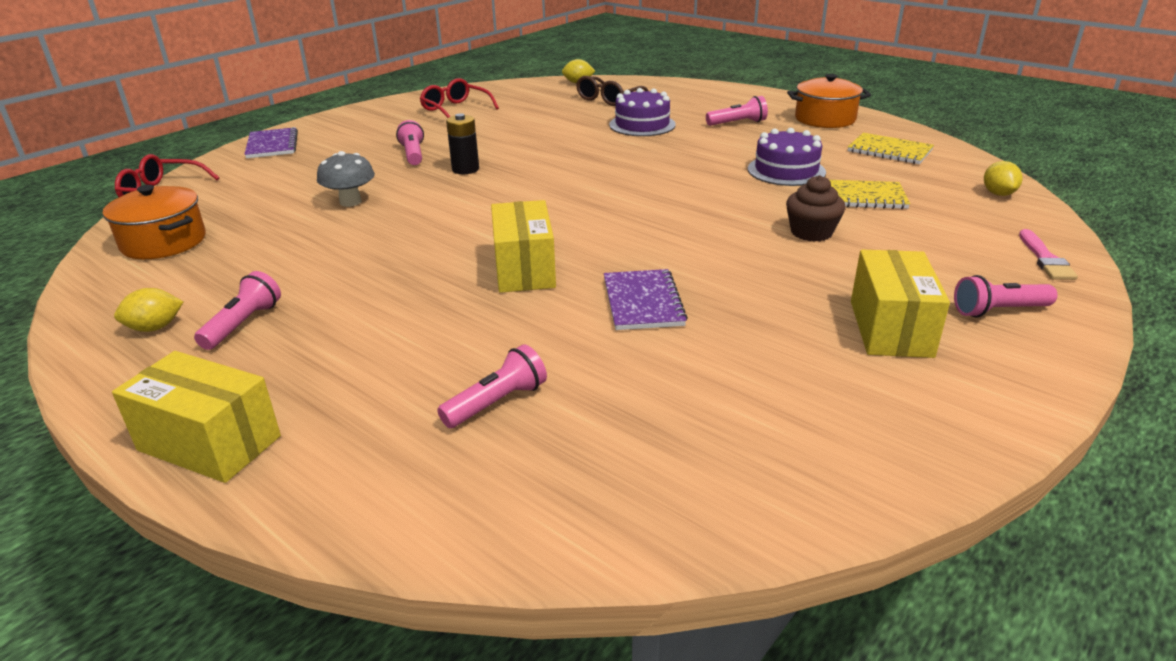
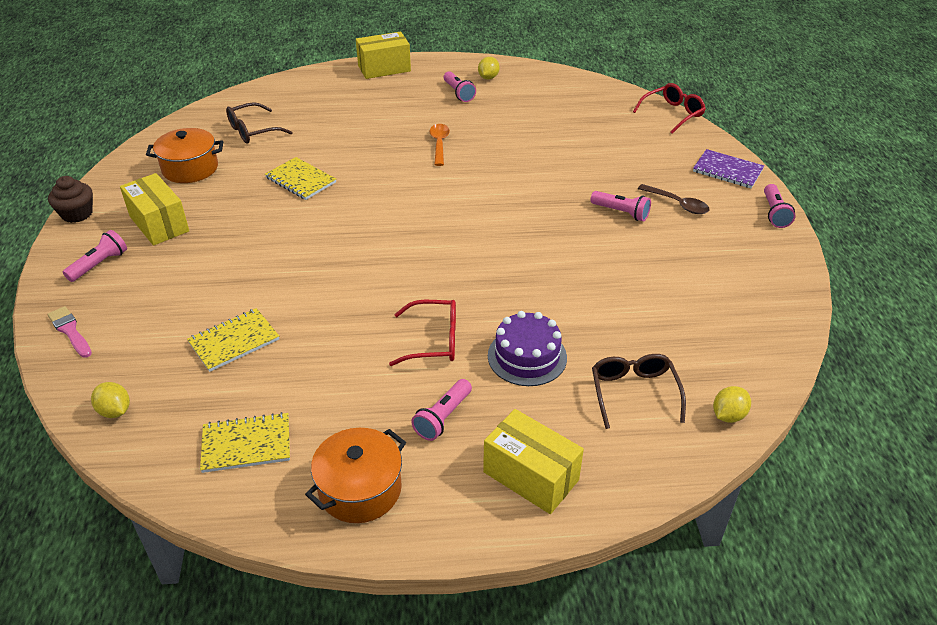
camera: 135 degrees right, 10 degrees up
orange pot [103,185,206,259] -> orange pot moved to [146,128,223,183]
grey mushroom [317,151,375,207] -> none
red glasses [420,78,499,118] -> red glasses moved to [389,300,456,366]
pink flashlight [437,344,547,428] -> pink flashlight moved to [764,184,796,228]
black battery [446,113,479,174] -> none
yellow box [491,200,556,293] -> yellow box moved to [483,409,584,514]
purple notebook [604,269,688,330] -> yellow notebook [265,157,336,200]
purple cake [748,128,826,186] -> none
brown cupcake [786,175,845,242] -> brown cupcake moved to [48,176,93,223]
none -> brown glasses [226,102,293,143]
none -> orange spoon [430,124,450,166]
none -> brown spoon [638,184,710,214]

